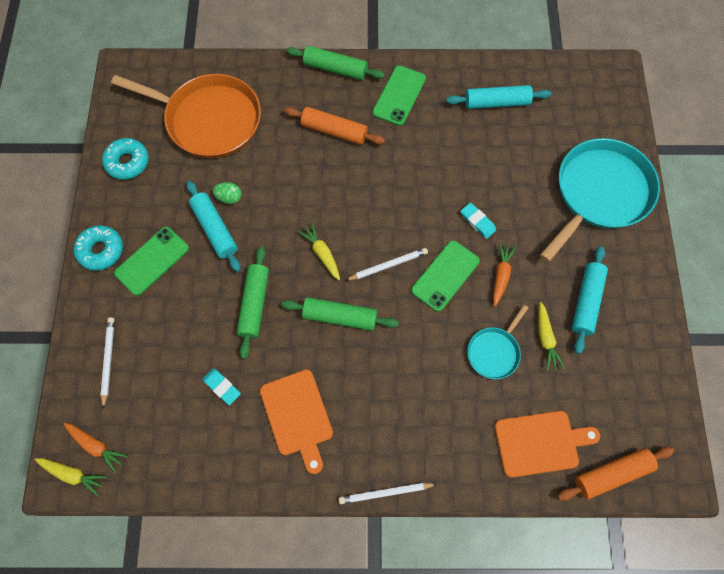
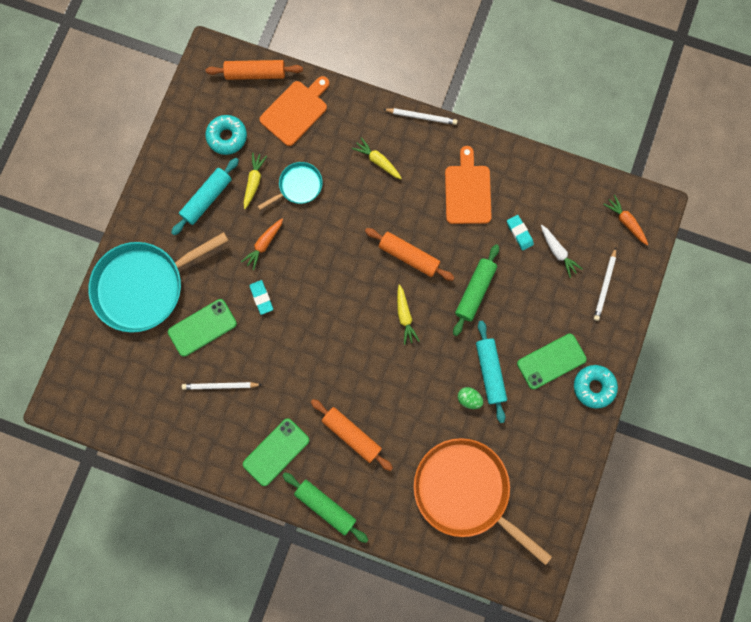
camera: 160 degrees left, 10 degrees up
yellow carrot [35,458,107,496] -> yellow carrot moved to [352,137,402,179]
turquoise donut [102,138,149,180] -> turquoise donut moved to [205,115,247,155]
green rolling pin [281,297,399,331] -> orange rolling pin [365,228,455,281]
white pencil [345,248,428,281] -> white pencil moved to [182,382,262,390]
green phone [411,240,480,312] -> green phone moved to [168,299,237,357]
turquoise rolling pin [446,85,551,109] -> none
orange cutting board [495,411,600,477] -> orange cutting board turned 120 degrees clockwise [259,76,329,146]
none -> white carrot [541,225,582,278]

